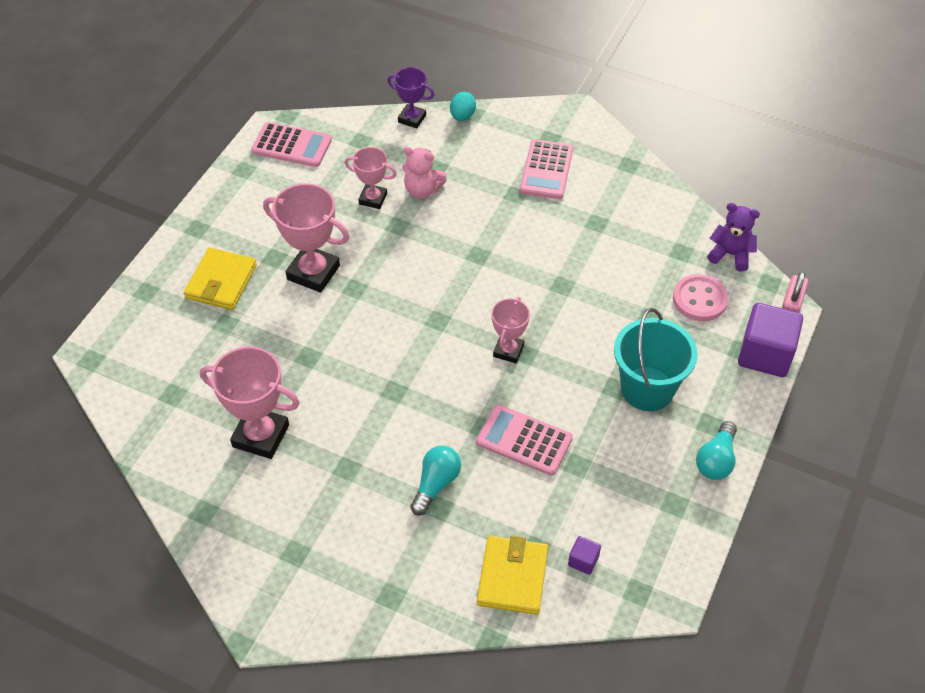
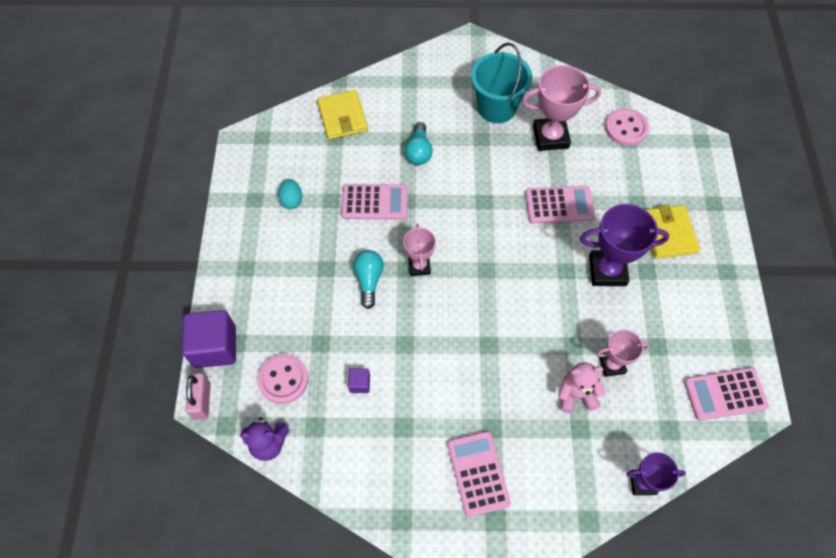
camera: 155 degrees right, 10 degrees up
pink trophy [263,183,349,293] -> purple trophy [580,204,669,286]
turquoise egg [450,92,476,121] -> turquoise egg moved to [278,179,302,209]
purple cube [568,536,601,575] -> purple cube moved to [348,368,370,393]
turquoise bucket [614,308,698,411] -> turquoise bucket moved to [471,43,532,123]
turquoise light bulb [696,421,737,480] -> turquoise light bulb moved to [353,250,384,309]
none -> pink calculator [525,186,595,223]
none -> pink button [605,109,649,146]

